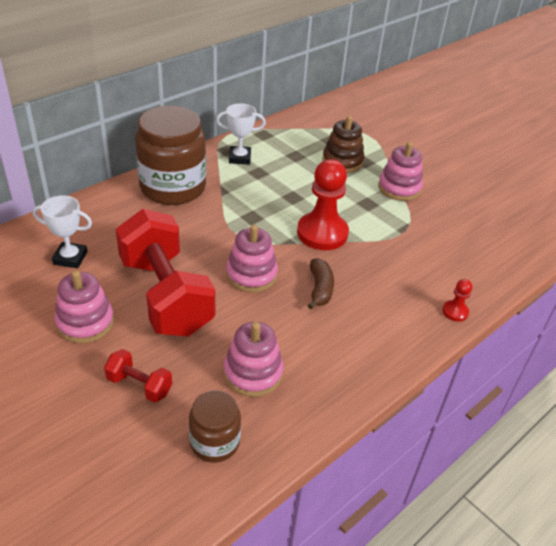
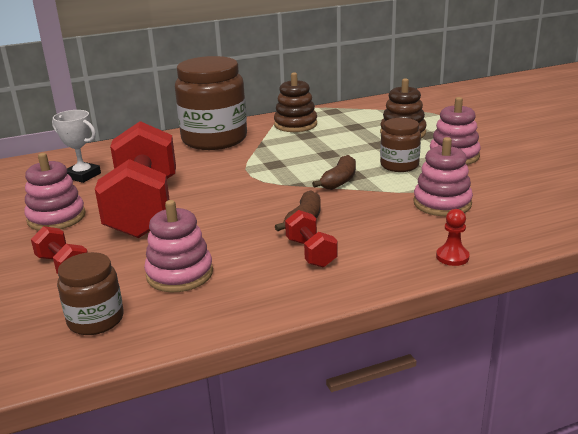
camera: 25 degrees right, 15 degrees down
white trophy [216,103,266,165] -> brown stacking toy [274,72,317,132]
pink stacking toy [226,225,278,292] -> pink stacking toy moved to [414,137,473,216]
red pawn [297,159,349,250] -> brown banana [312,155,356,190]
none -> red dumbbell [285,210,338,268]
none -> brown jar [380,118,421,172]

